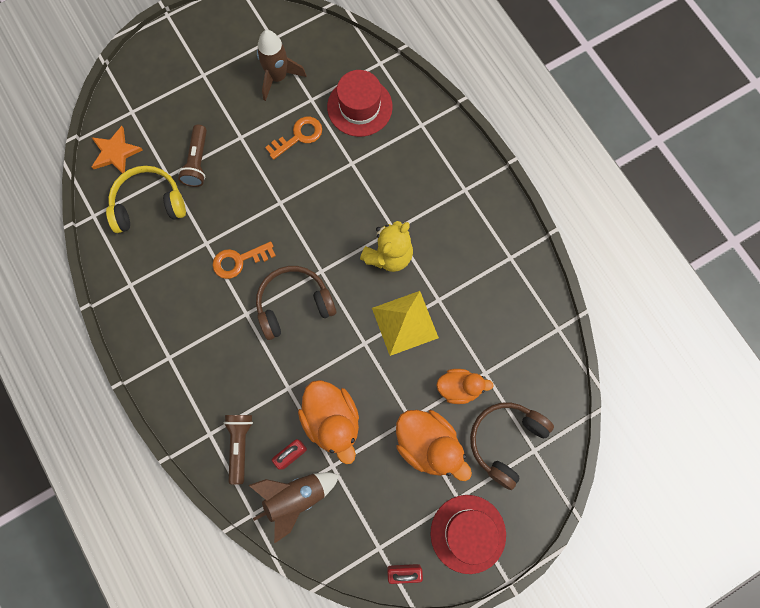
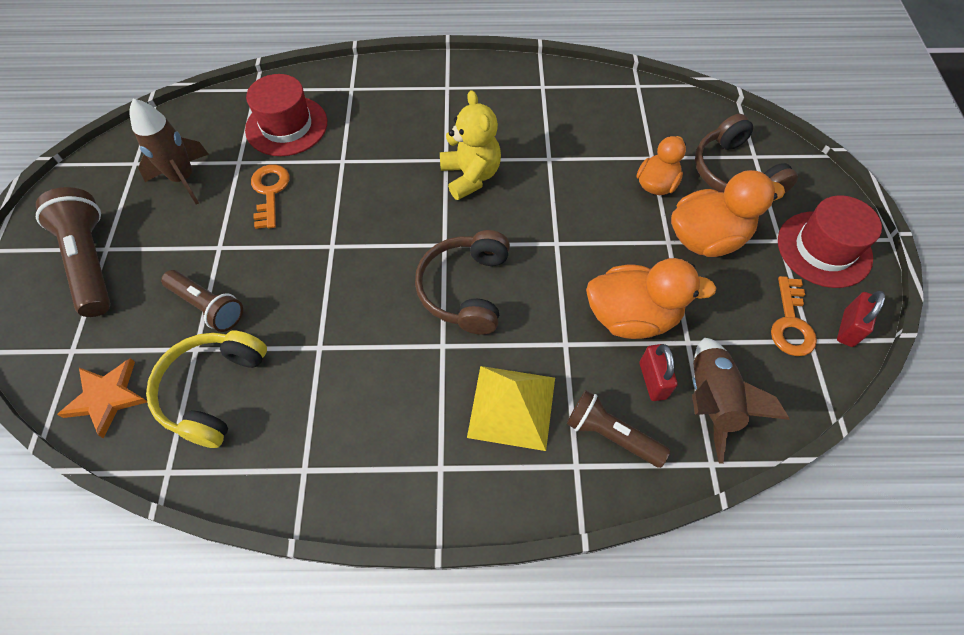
camera: 60 degrees left, 15 degrees down
orange key [212,242,276,279] -> orange key moved to [771,276,817,356]
yellow pyramid [372,291,439,356] -> yellow pyramid moved to [467,366,555,451]
none -> brown flashlight [36,187,111,317]

